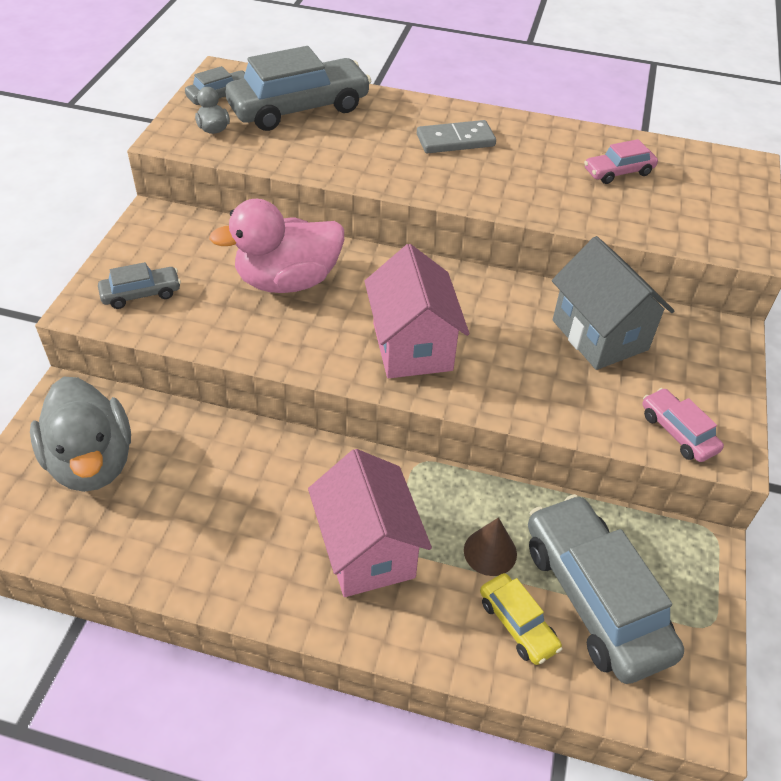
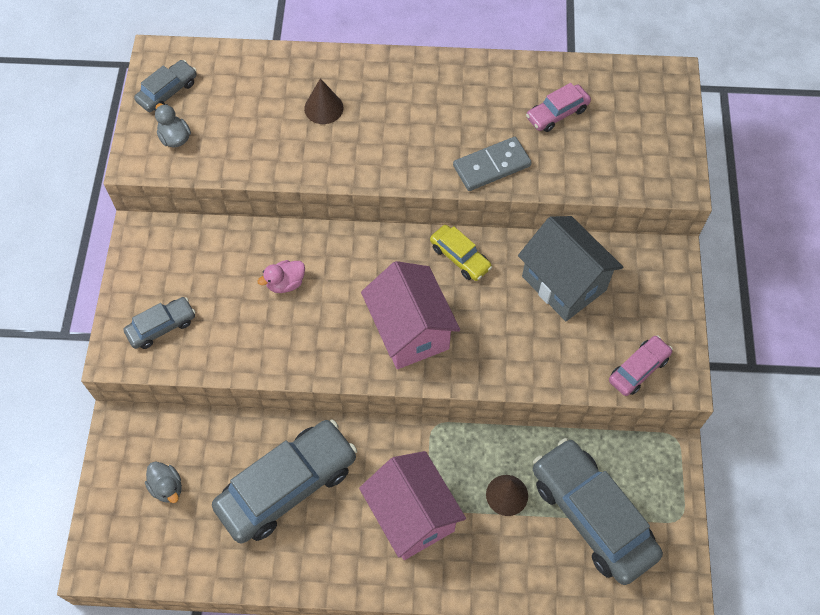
camera: 10 degrees left, 15 degrees up
grey duck [30,377,131,492] -> grey duck [145,462,182,503], size x0.43
pink duck [209,199,344,293] -> pink duck [258,260,305,293], size x0.43
grey car [225,46,371,131] -> grey car moved to [212,419,357,543]
grey domino [417,120,496,153] -> grey domino moved to [453,137,532,191]
yellow car [480,573,562,665] -> yellow car moved to [430,225,492,281]
pink car [642,388,724,462] -> pink car turned 90 degrees clockwise [609,335,673,396]
none -> brown cone [304,78,343,124]

